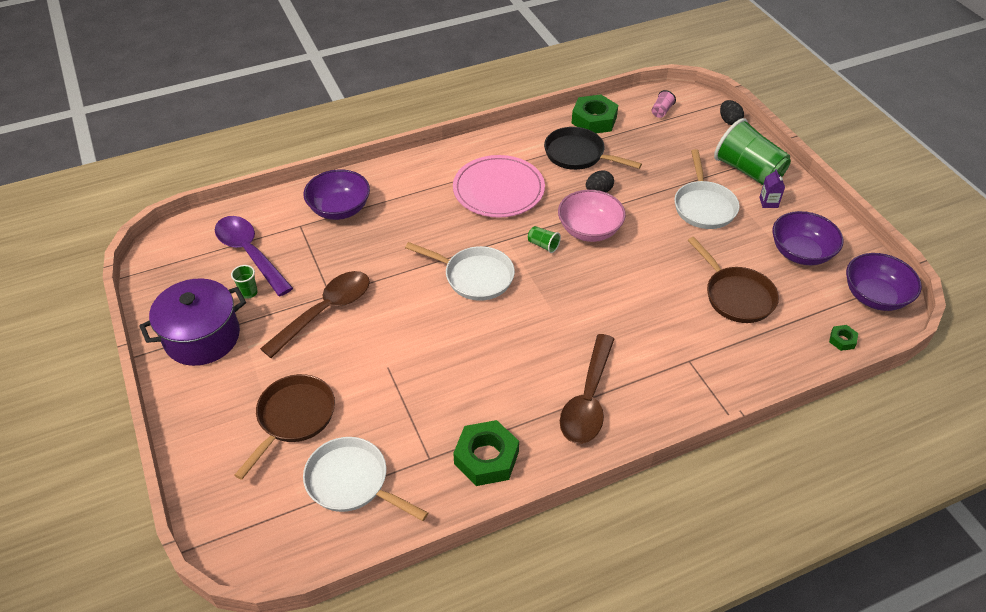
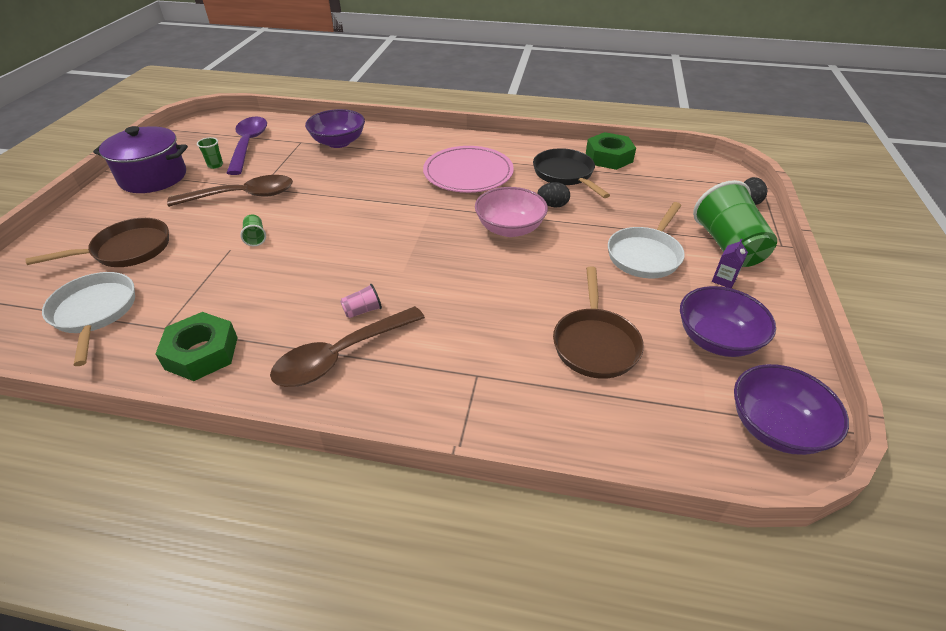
camera: 35 degrees right, 5 degrees down
white pan [405,242,515,301] -> none
green cup [528,226,561,253] -> green cup moved to [240,214,266,246]
pink cup [652,90,676,118] -> pink cup moved to [340,284,382,318]
green nut [829,325,858,351] -> none

